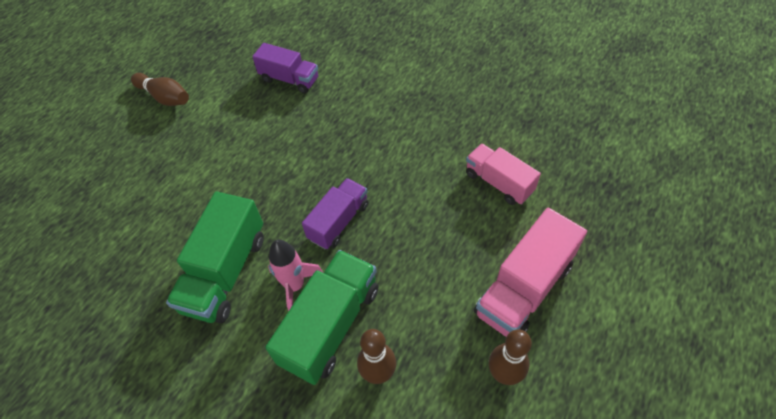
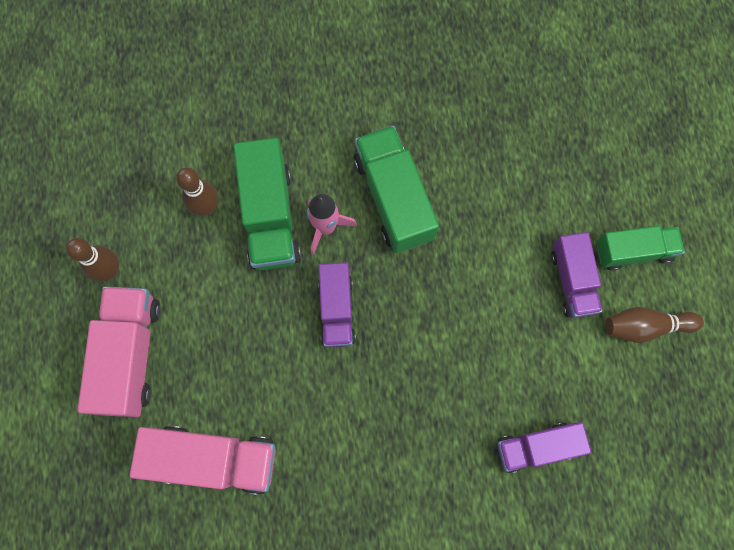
camera: 140 degrees right, 20 degrees up
pink truck [466,144,541,205] -> pink truck [130,426,276,495], size x1.53
none -> purple truck [551,232,602,318]
none -> green truck [597,226,685,270]

